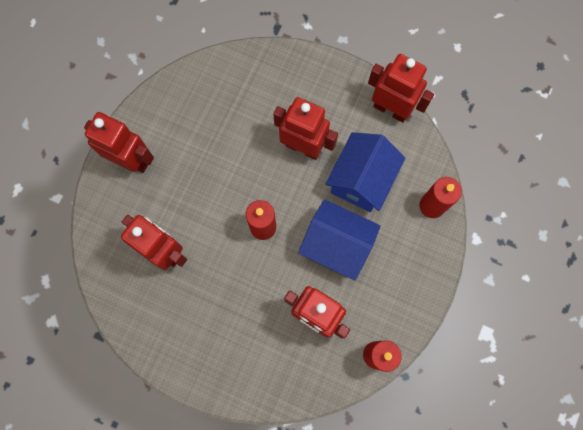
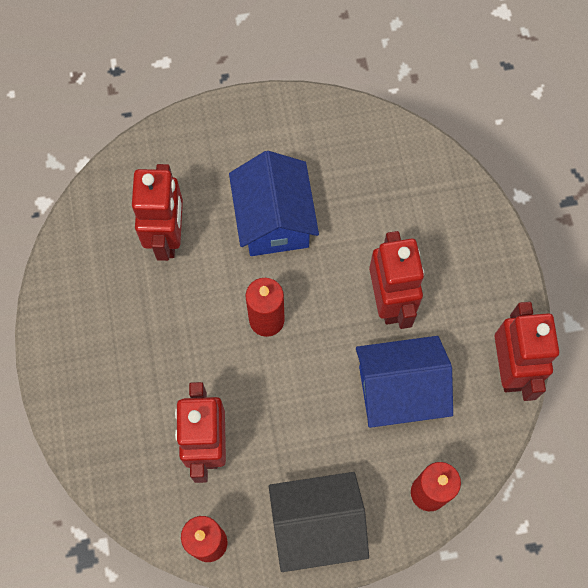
camera: 55 degrees right, 5 degrees down
red robot [84,112,154,173] -> none
blue house [298,199,381,280] -> blue house moved to [229,151,319,256]
none -> black house [269,472,369,572]

